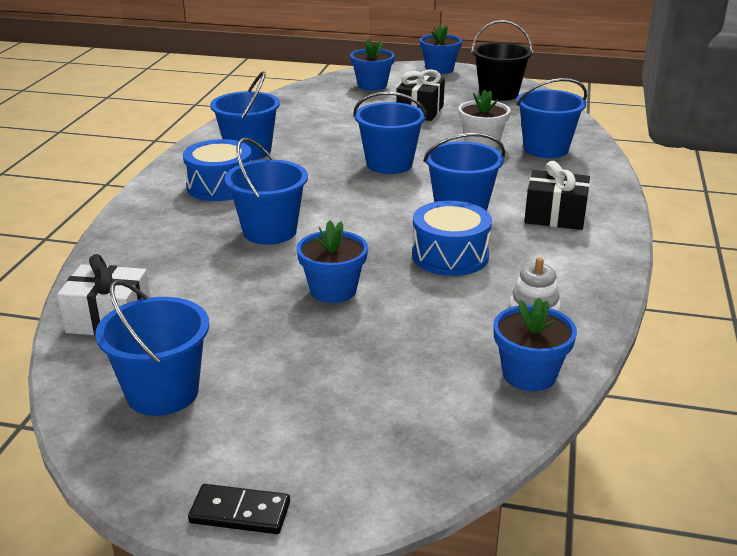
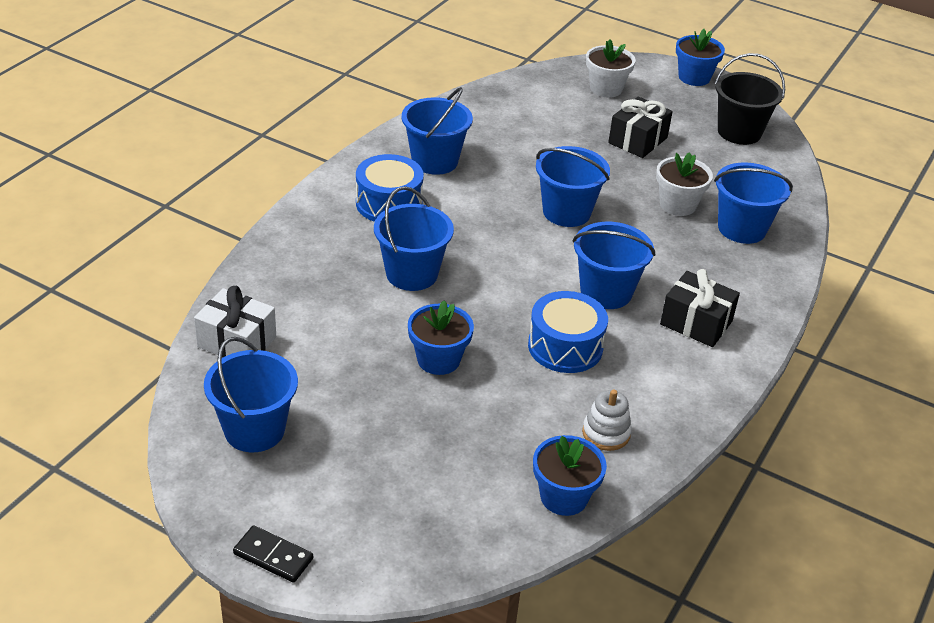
camera: 15 degrees right, 10 degrees up
blue flower pot [350,39,395,91] -> white flower pot [586,39,636,98]

